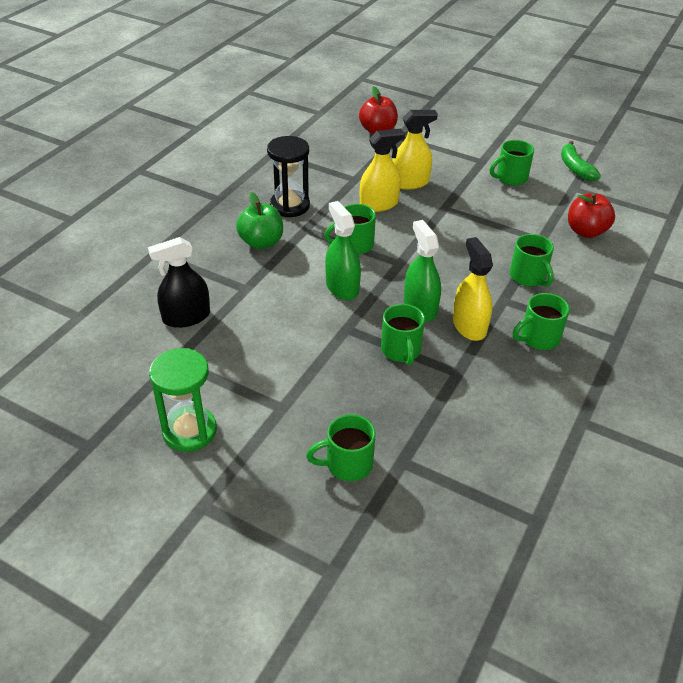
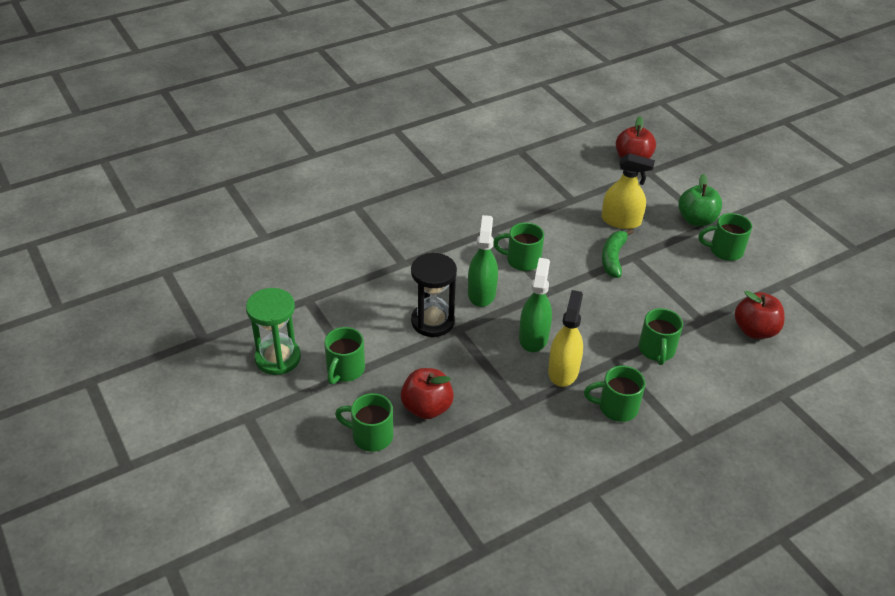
camera: 30 degrees right, 0 degrees up
black spray bottle [148,237,210,328] -> none
green apple [236,192,283,249] -> green apple moved to [678,174,722,226]
black hourglass [267,136,310,217] -> black hourglass moved to [411,253,457,337]
yellow spray bottle [360,129,405,212] -> none
green mug [381,304,425,365] -> green mug moved to [324,327,365,384]
green banana [561,141,601,181] -> green banana moved to [602,229,633,278]
none -> red apple [401,368,454,419]

